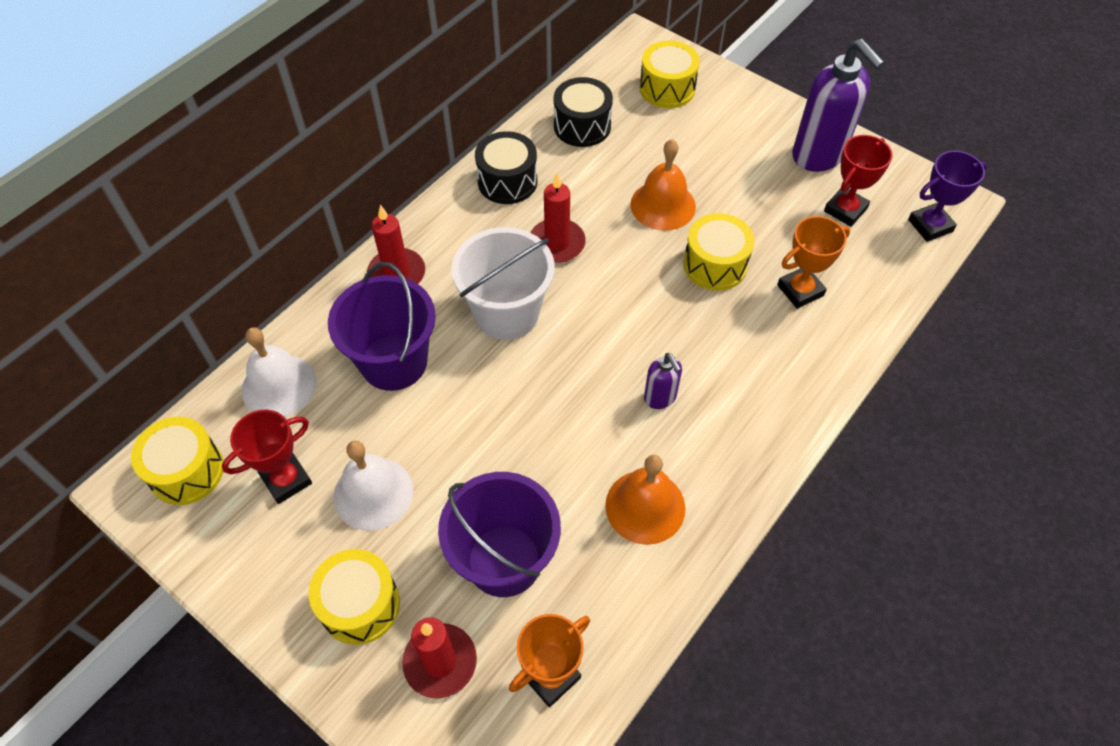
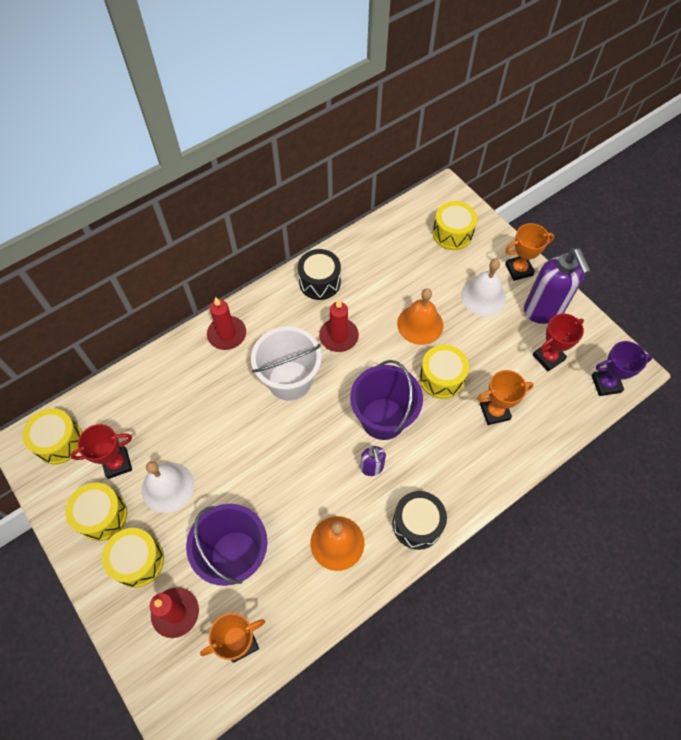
camera: 15 degrees right, 5 degrees up
white bell [242,327,317,417] -> white bell moved to [461,259,506,316]
purple bucket [328,262,436,391] -> purple bucket moved to [350,360,423,440]
black drum [554,77,613,147] -> black drum moved to [392,491,447,550]
none -> yellow drum [65,483,127,541]
none -> orange trophy [505,223,554,281]

